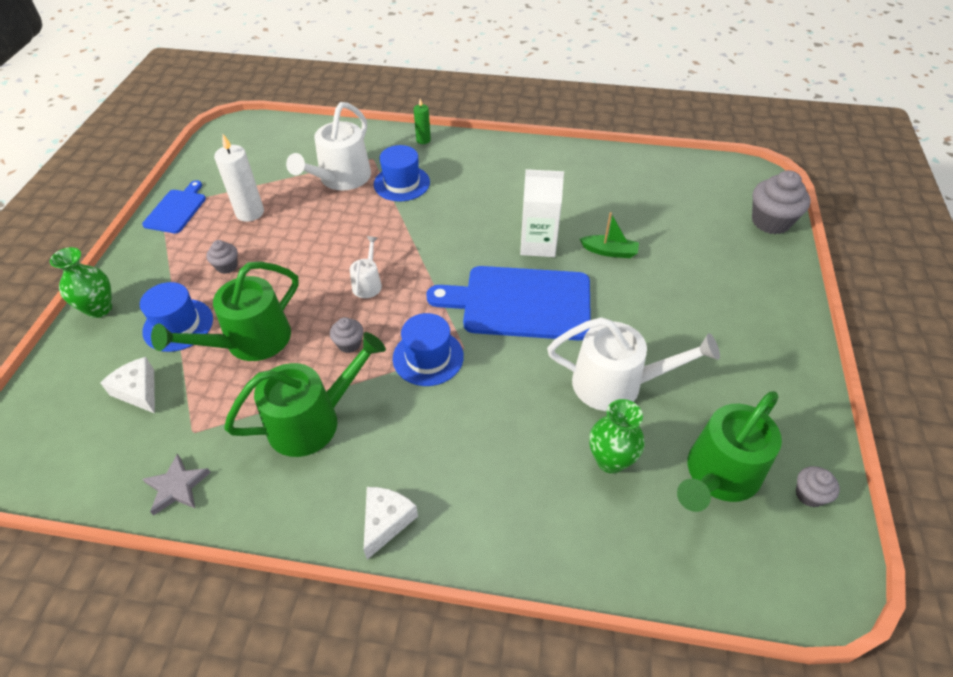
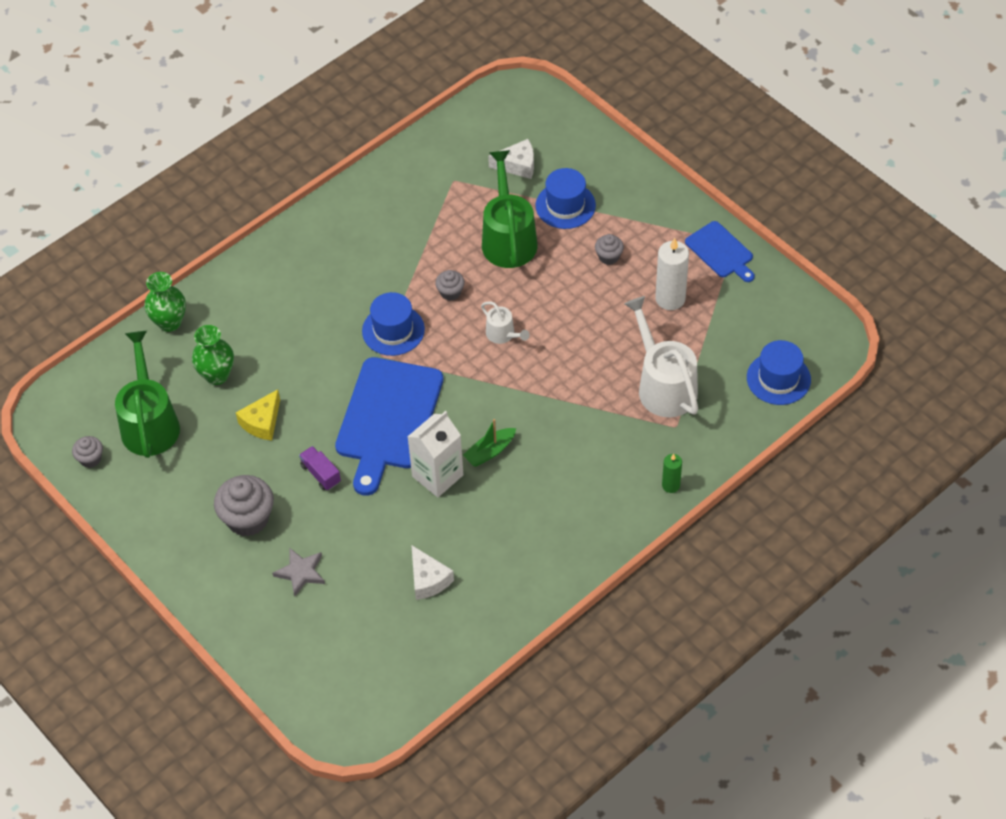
camera: 130 degrees right, 5 degrees up
green vase [50,247,112,318] -> green vase moved to [144,272,186,332]
grey star [142,453,211,516] -> grey star moved to [272,548,325,596]
green watering can [224,332,386,457] -> none
white cheese [363,487,418,560] -> white cheese moved to [411,545,454,600]
blue hat [374,145,430,201] -> blue hat moved to [747,340,811,405]
blue cutting board [426,266,591,341] -> blue cutting board turned 150 degrees clockwise [335,357,443,496]
white watering can [547,317,720,411] -> yellow cheese [236,389,280,440]
green boat [580,212,639,258] -> green boat moved to [463,419,516,467]
grey cupcake [752,170,811,234] -> grey cupcake moved to [214,475,274,536]
none -> purple truck [299,446,341,490]

